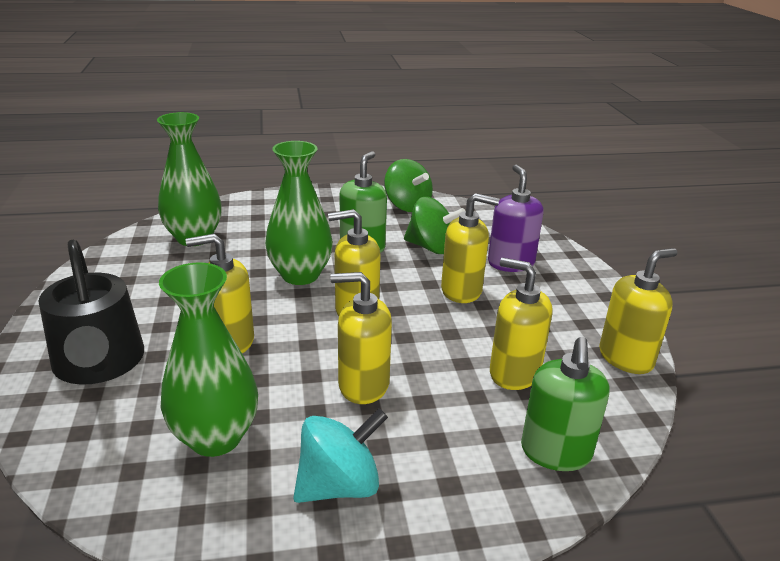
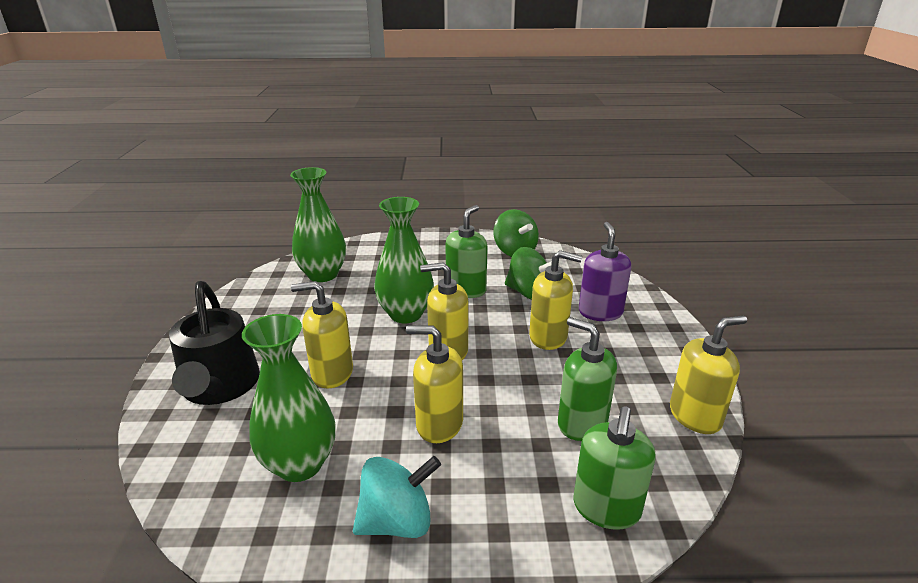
camera: 10 degrees right, 0 degrees up
yellow soap dispenser [490,258,552,390] -> green soap dispenser [558,317,617,441]

